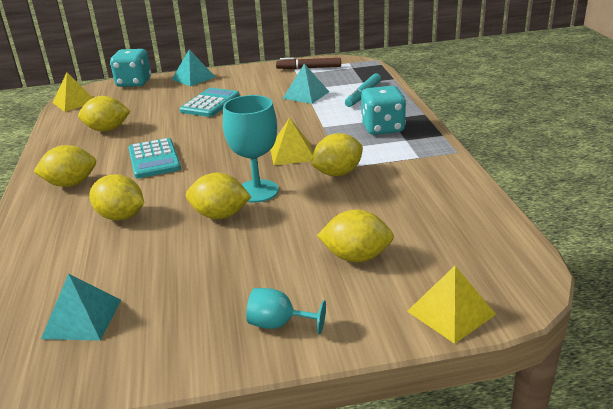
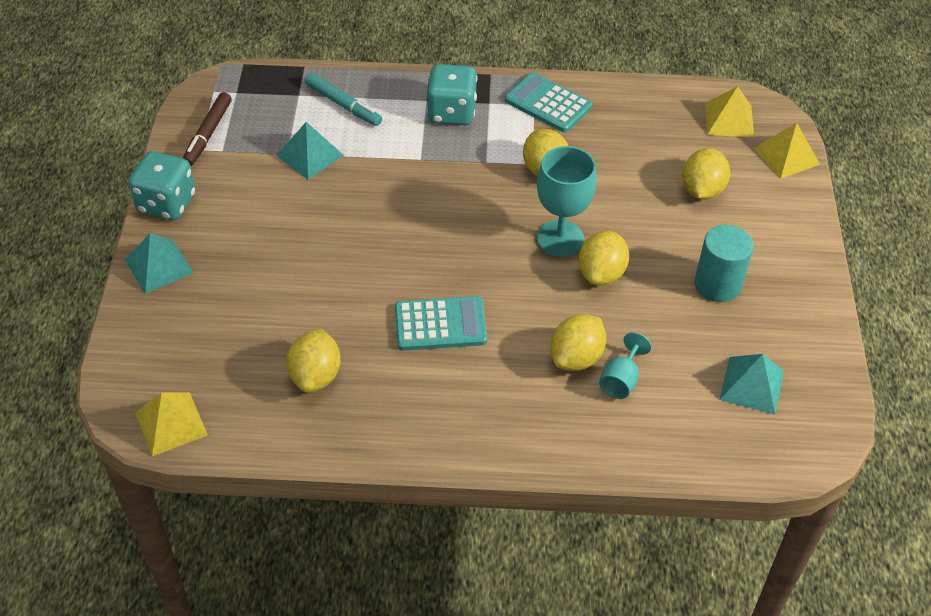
camera: 80 degrees left, 20 degrees up
yellow lemon [33,145,96,187] -> none
turquoise dice [110,49,151,87] -> turquoise dice moved to [129,151,195,220]
turquoise calculator [179,88,240,117] -> turquoise calculator moved to [505,72,593,132]
turquoise goblet [246,288,326,334] -> turquoise goblet moved to [599,332,652,399]
yellow pyramid [270,117,313,165] -> yellow pyramid moved to [705,86,754,138]
none -> turquoise cylinder [695,225,754,302]

